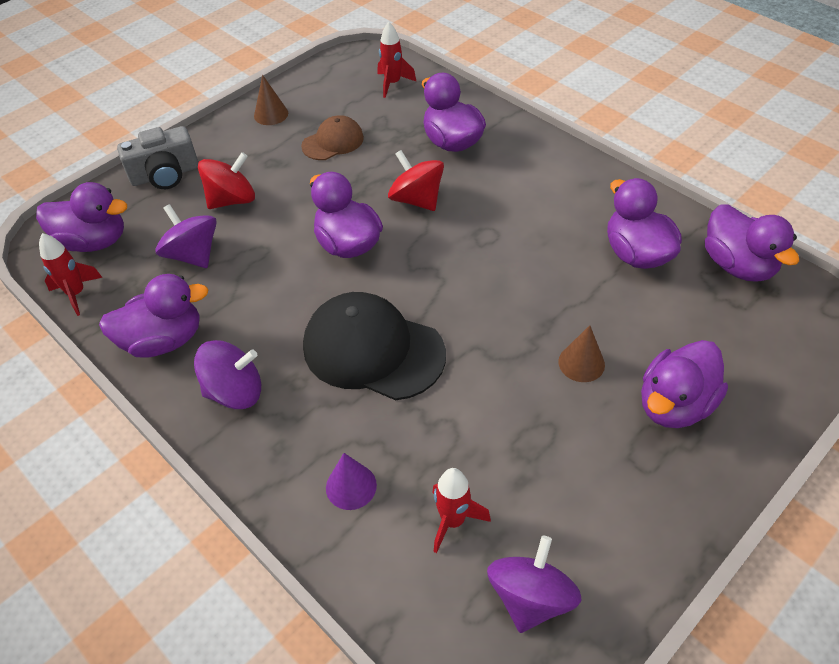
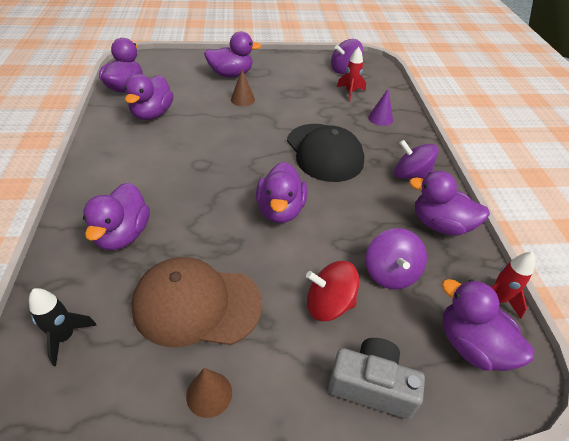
camera: 145 degrees left, 5 degrees down
brown cap [301,115,364,160] -> brown cap [131,257,262,347], size x1.81
red rocket [378,22,417,98] -> black rocket [29,288,97,366]
red spinning top [388,150,444,211] -> none

